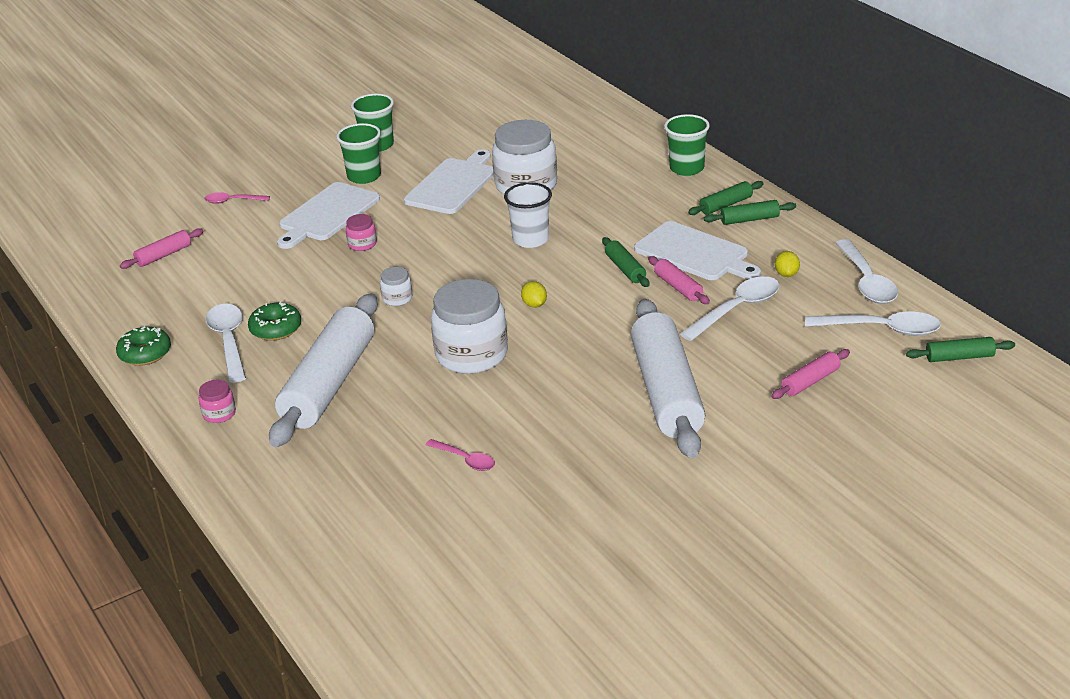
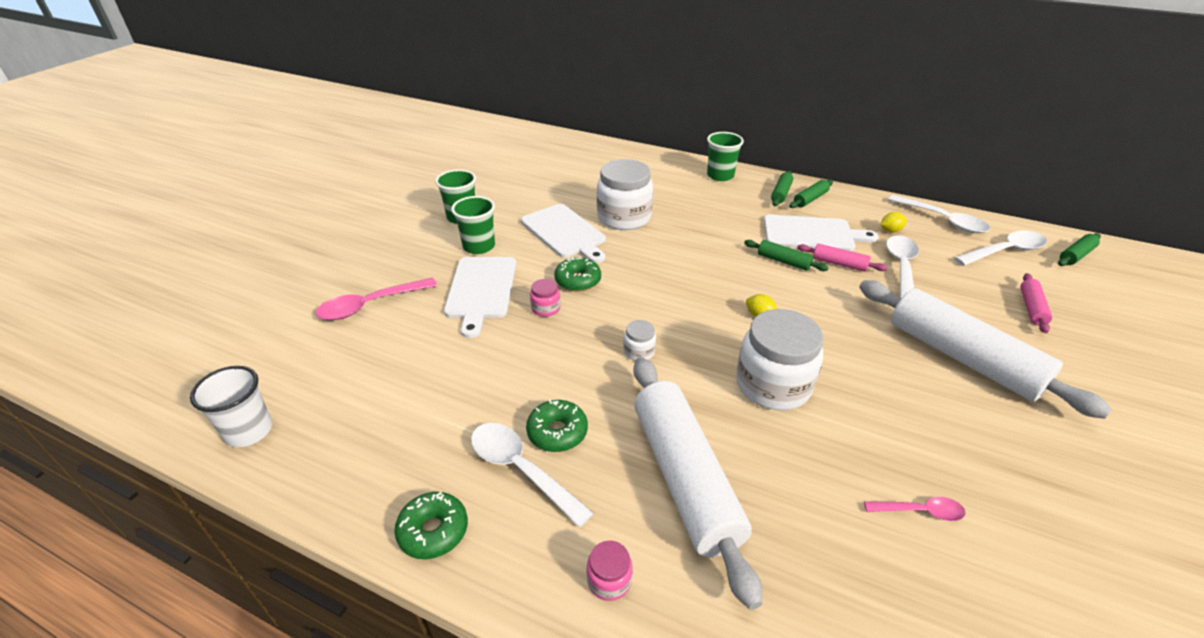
camera: 35 degrees left, 5 degrees up
pink rolling pin [120,228,204,269] -> none
pink spoon [204,192,270,204] -> pink spoon [316,278,437,320], size x1.73
white cutting board [404,149,494,214] -> white cutting board turned 150 degrees clockwise [521,204,606,263]
white cup [504,182,552,248] -> white cup moved to [190,366,272,447]
yellow lemon [775,251,800,277] -> yellow lemon turned 75 degrees counterclockwise [881,212,907,232]
none -> green donut [554,257,601,292]

